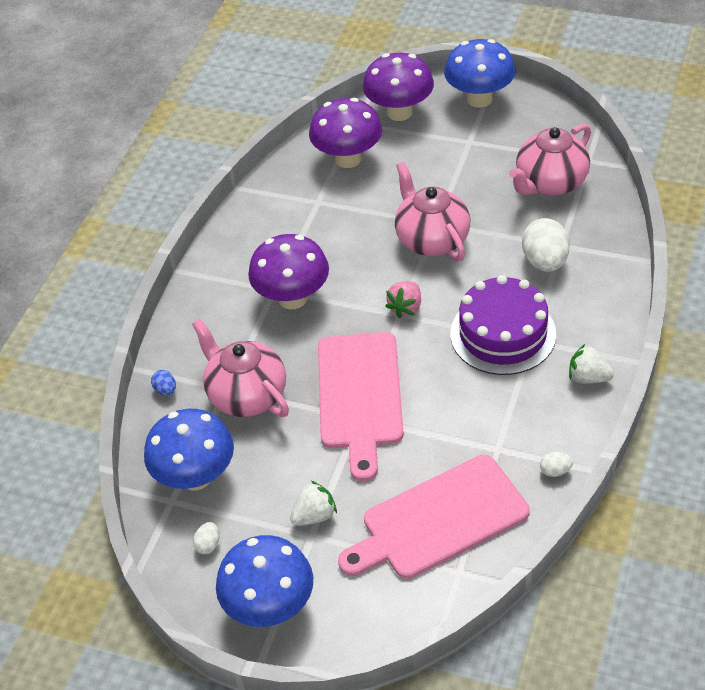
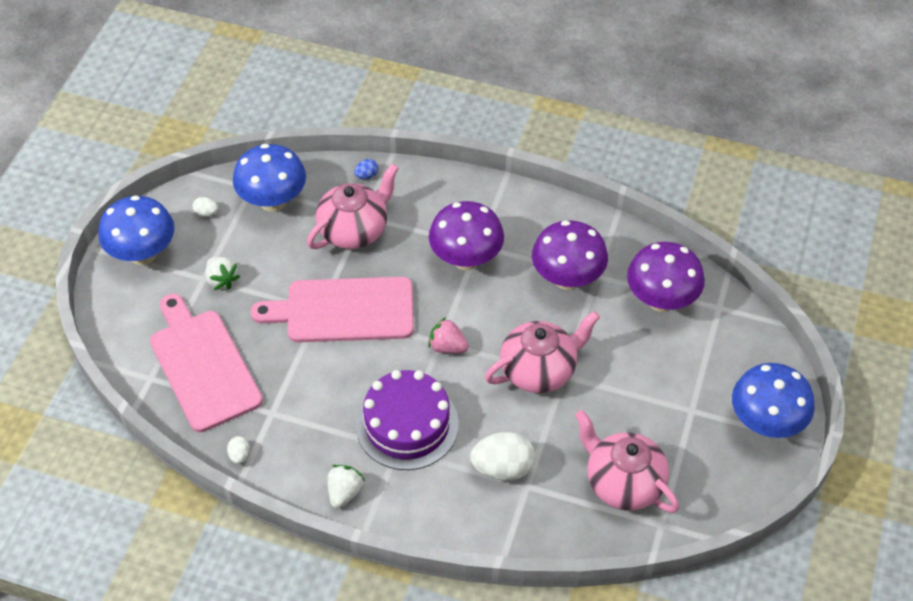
camera: 85 degrees right, 5 degrees up
purple mushroom [363,53,434,121] -> purple mushroom moved to [532,220,608,290]

